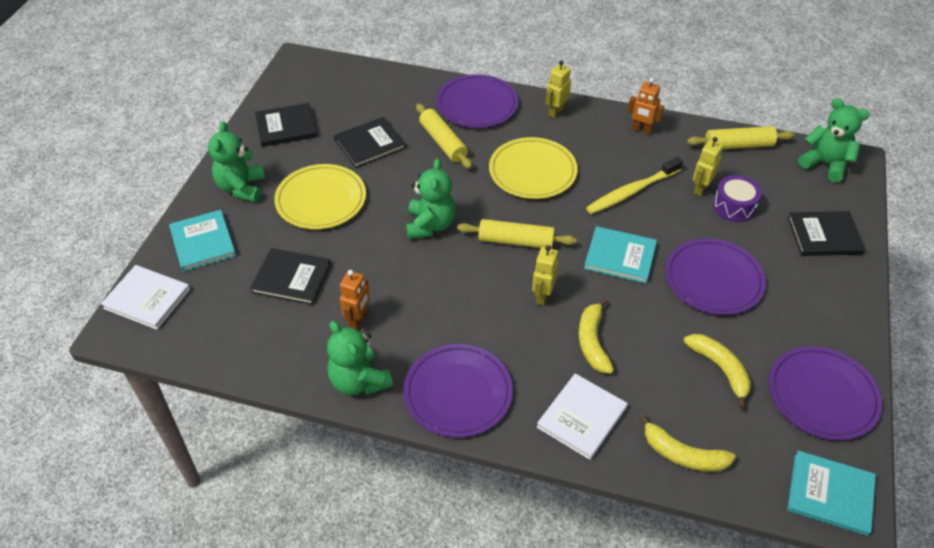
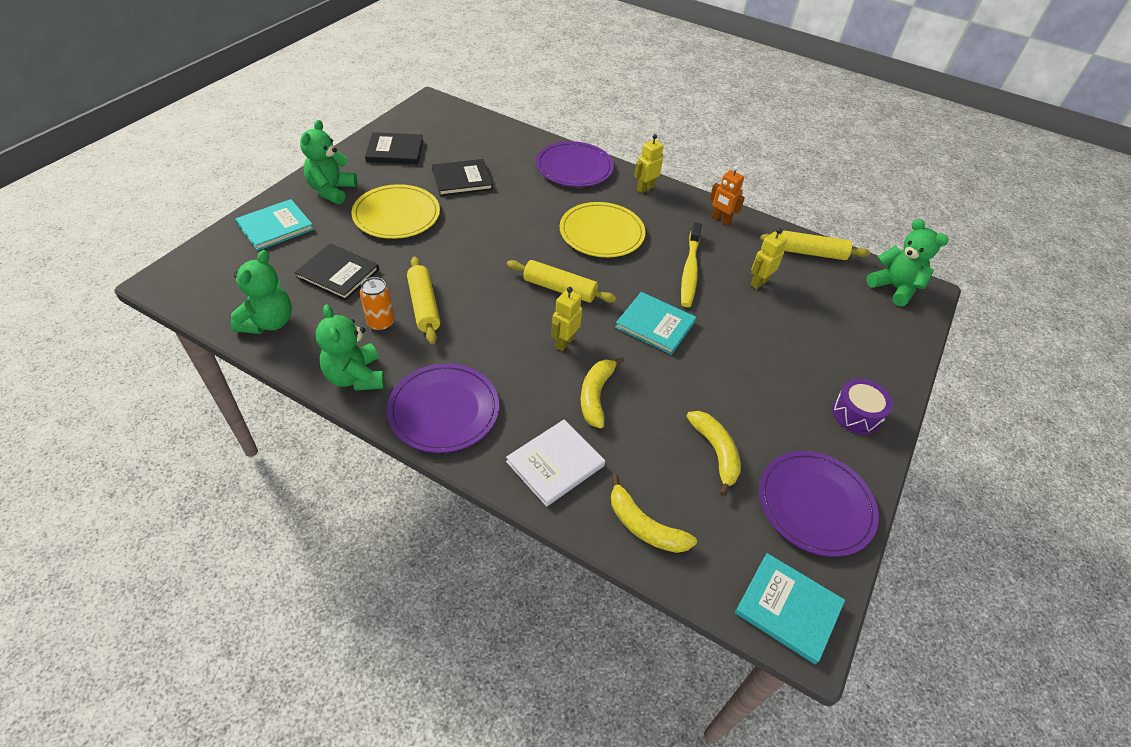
camera: 10 degrees right, 0 degrees up
white book [101,265,190,330] -> none
turquoise book [169,210,236,272] -> turquoise book turned 60 degrees clockwise [235,199,314,251]
orange robot [340,270,370,329] -> orange can [360,277,394,331]
green teddy bear [406,158,456,239] -> green teddy bear moved to [231,250,292,334]
yellow rolling pin [416,103,472,169] -> yellow rolling pin moved to [407,257,440,344]
yellow toothbrush [586,157,683,214] -> yellow toothbrush turned 60 degrees counterclockwise [681,222,702,307]
purple plate [665,239,766,315] -> none
purple drum [713,175,762,222] -> purple drum moved to [832,379,893,434]
black book [788,211,866,256] -> none

